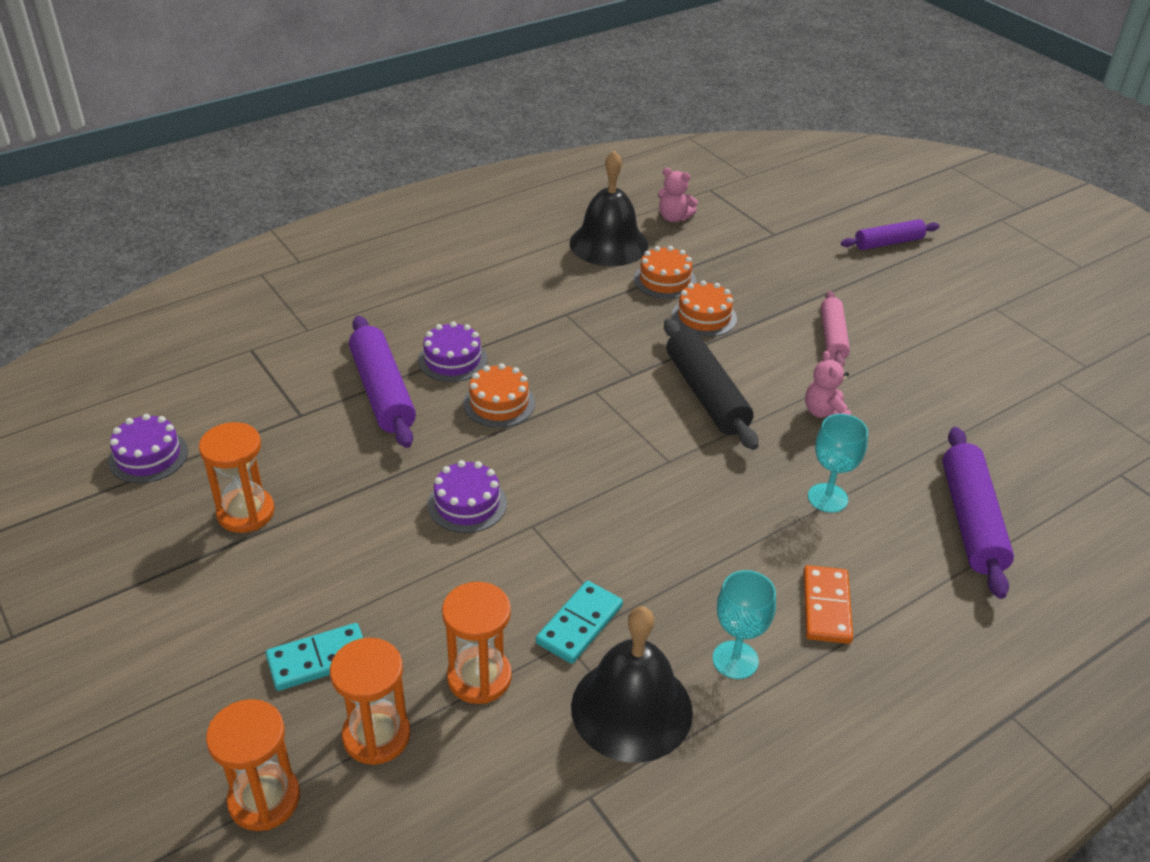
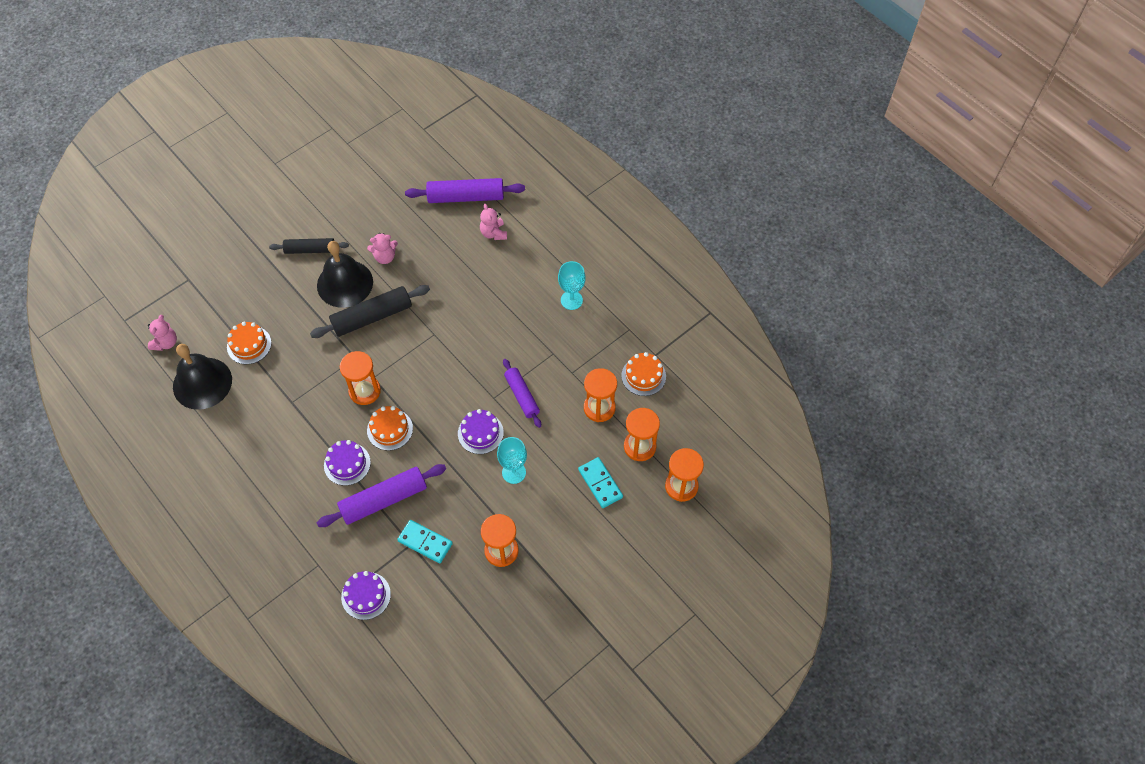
camera: 95 degrees left, 20 degrees up
purple cake [108,414,188,483] -> purple cake moved to [341,571,391,620]
turquoise domino [536,581,623,664] -> turquoise domino moved to [397,520,453,563]
black bell [571,606,693,763] -> black bell moved to [317,241,373,308]
orange cake [672,281,737,337] -> orange cake moved to [621,352,666,396]
orange domino [803,565,853,644] -> none
turquoise goblet [808,414,868,513] -> turquoise goblet moved to [497,437,527,484]
pink rolling pin [821,291,850,367] -> black rolling pin [269,238,349,254]
purple rolling pin [841,219,940,250] -> purple rolling pin moved to [503,359,541,428]
none -> orange hourglass [340,351,381,405]
none -> pink teddy bear [480,204,507,240]

